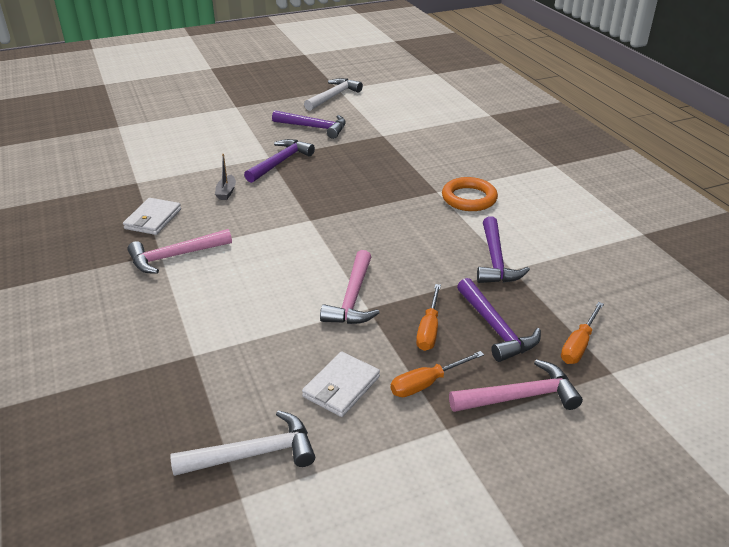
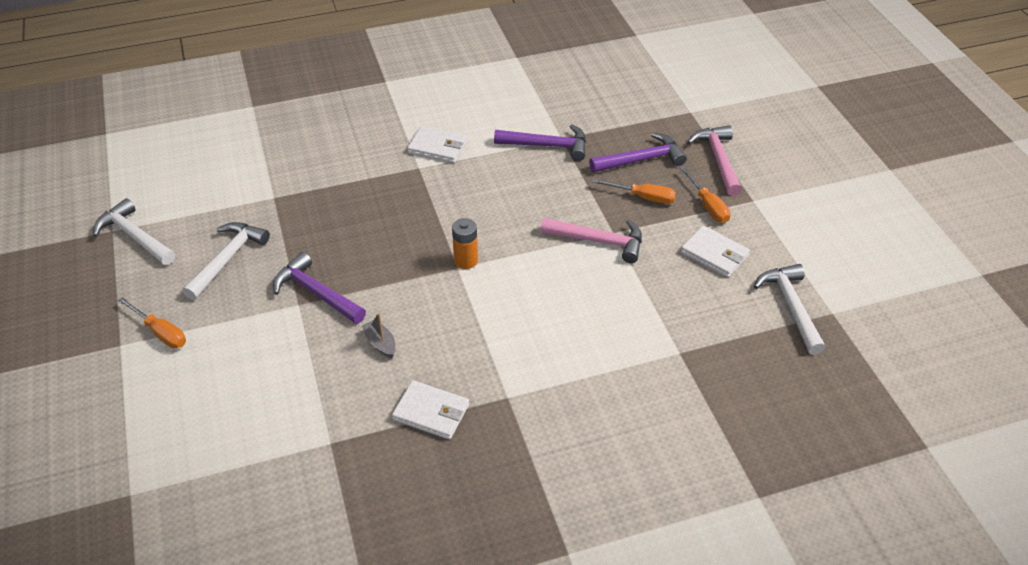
camera: 85 degrees left, 10 degrees up
pink hammer [127,229,232,274] -> none
grey boat [215,154,236,200] -> grey boat turned 135 degrees counterclockwise [362,313,396,358]
purple hammer [272,110,346,139] -> white hammer [183,222,270,300]
orange ring [442,177,498,211] -> white wallet [407,126,467,163]
orange screwdriver [561,302,604,364] -> orange screwdriver moved to [118,297,186,348]
none -> orange battery [452,218,478,269]

